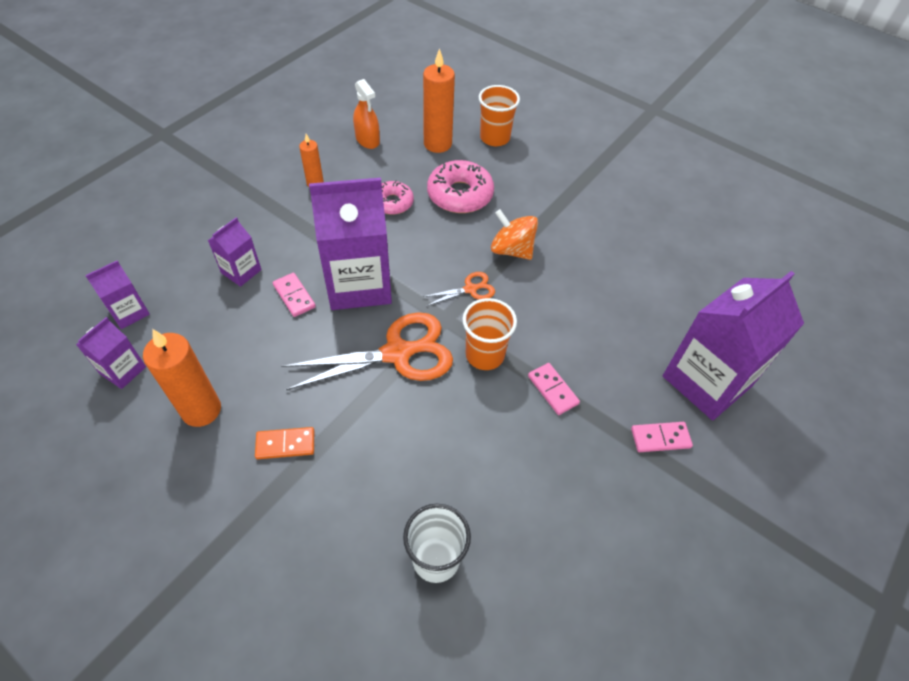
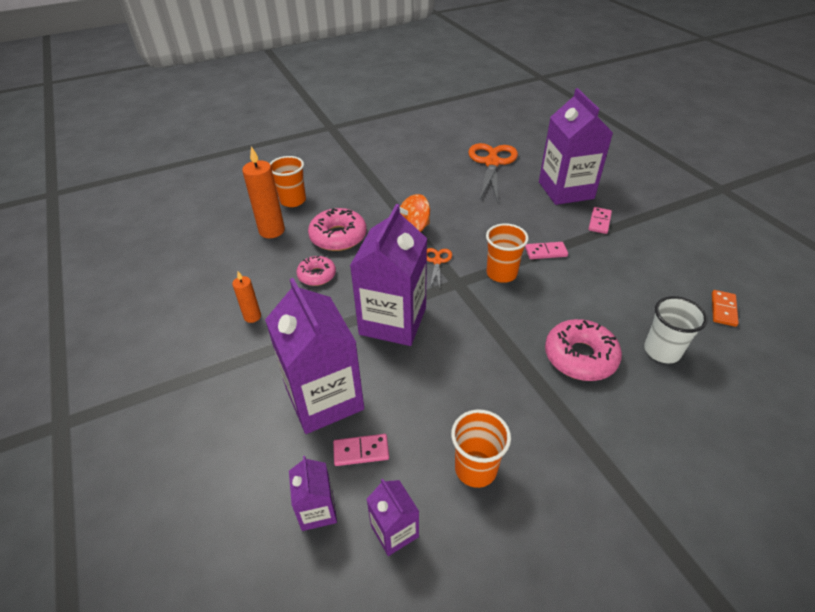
camera: 60 degrees left, 10 degrees down
orange candle [143,329,221,427] -> orange cup [451,410,511,488]
purple carton [208,217,262,287] -> purple carton [265,278,364,434], size x2.07
orange domino [255,427,314,459] -> orange domino moved to [712,290,739,327]
pink domino [273,273,316,317] -> pink domino moved to [333,434,389,466]
orange scissors [281,312,453,390] -> orange scissors moved to [468,143,518,203]
orange spray bottle [353,79,380,149] -> none
none -> pink donut [545,319,622,381]

